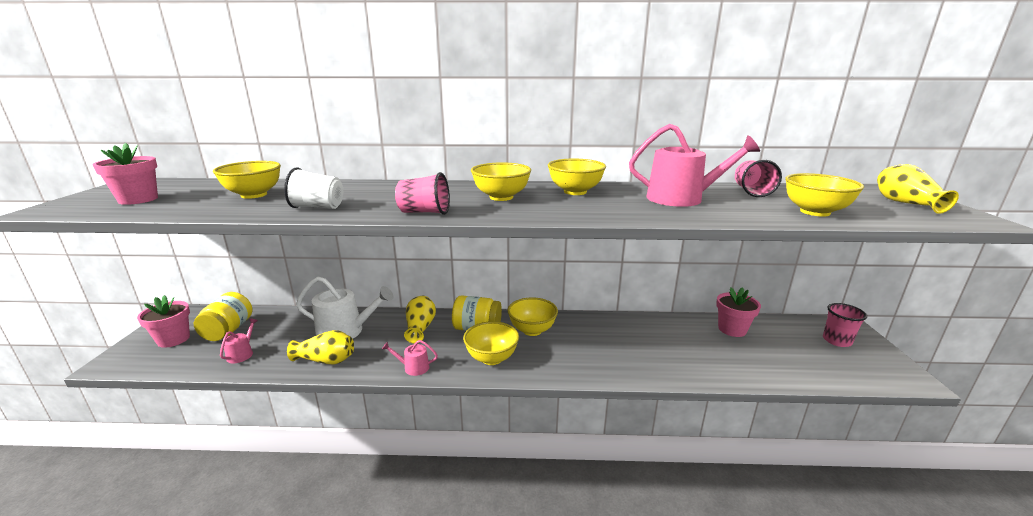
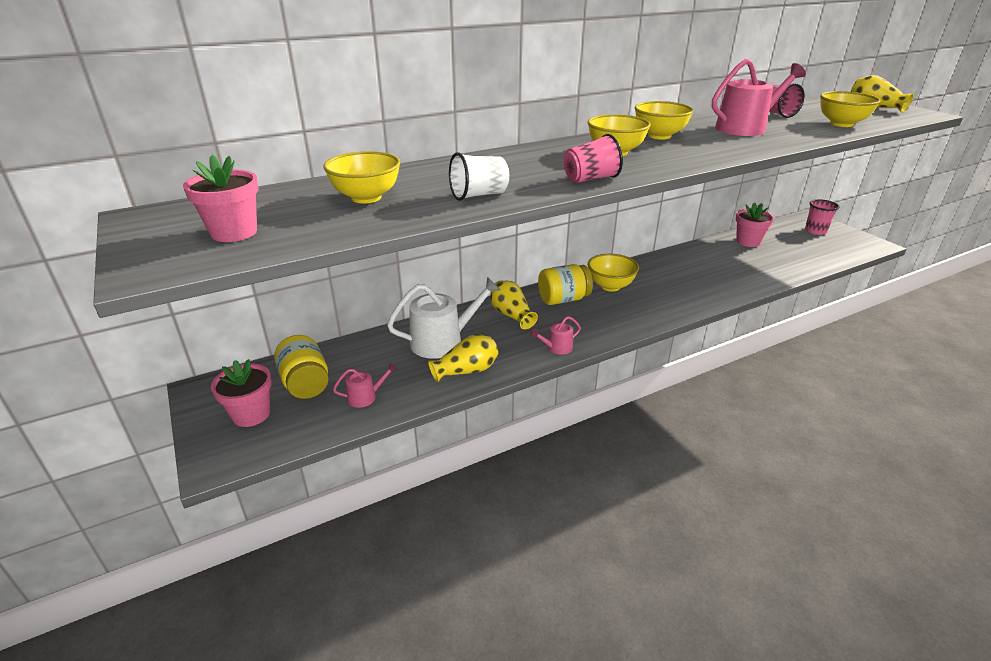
camera: 30 degrees left, 10 degrees up
pink watering can [220,318,258,363] -> pink watering can turned 90 degrees clockwise [333,363,397,408]
yellow bowl [463,321,519,365] -> none

